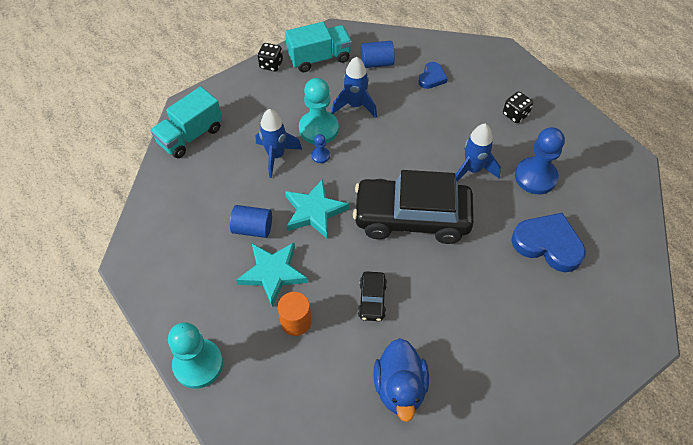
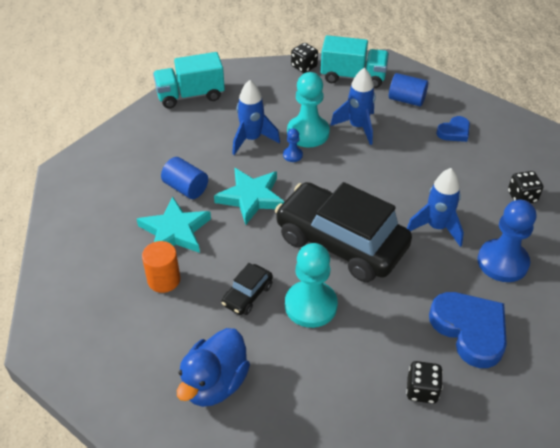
camera: 30 degrees right, 10 degrees down
turquoise pawn [168,322,223,389] -> turquoise pawn moved to [285,243,338,328]
none -> black dice [406,361,443,404]

